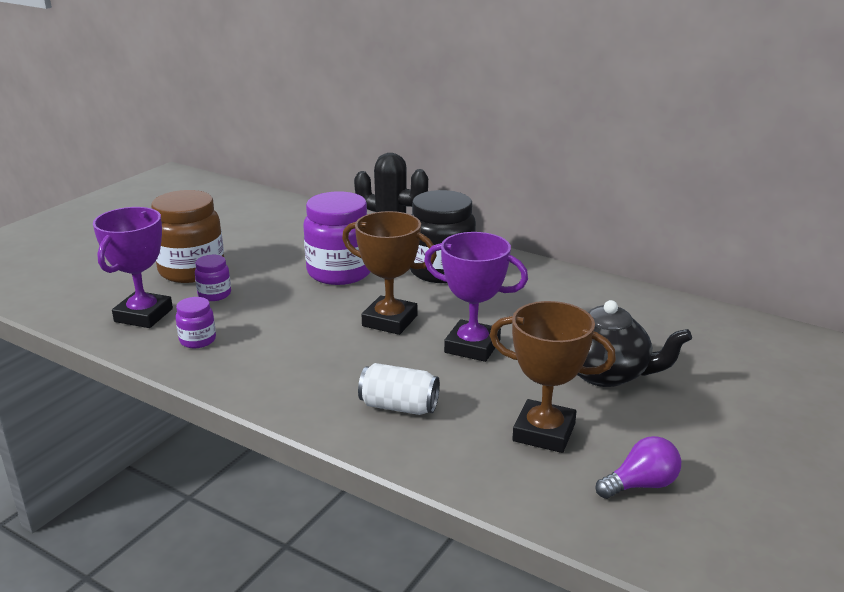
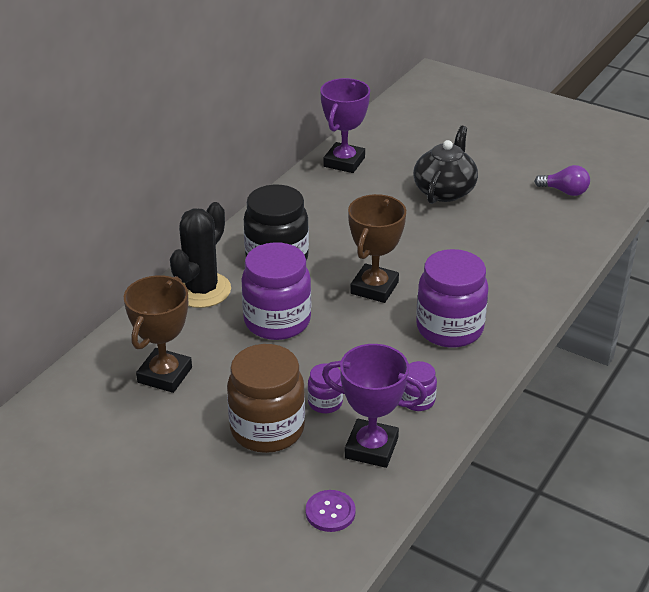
camera: 90 degrees left, 10 degrees up
white can [358,363,440,415] -> none
purple trophy [424,232,528,362] -> purple trophy moved to [320,78,370,173]
brown trophy [489,301,616,453] -> brown trophy moved to [124,275,192,393]
purple light bulb [596,436,681,499] -> purple light bulb turned 135 degrees clockwise [534,165,590,196]
none -> purple button [305,490,356,532]
none -> purple jar [416,249,489,348]

